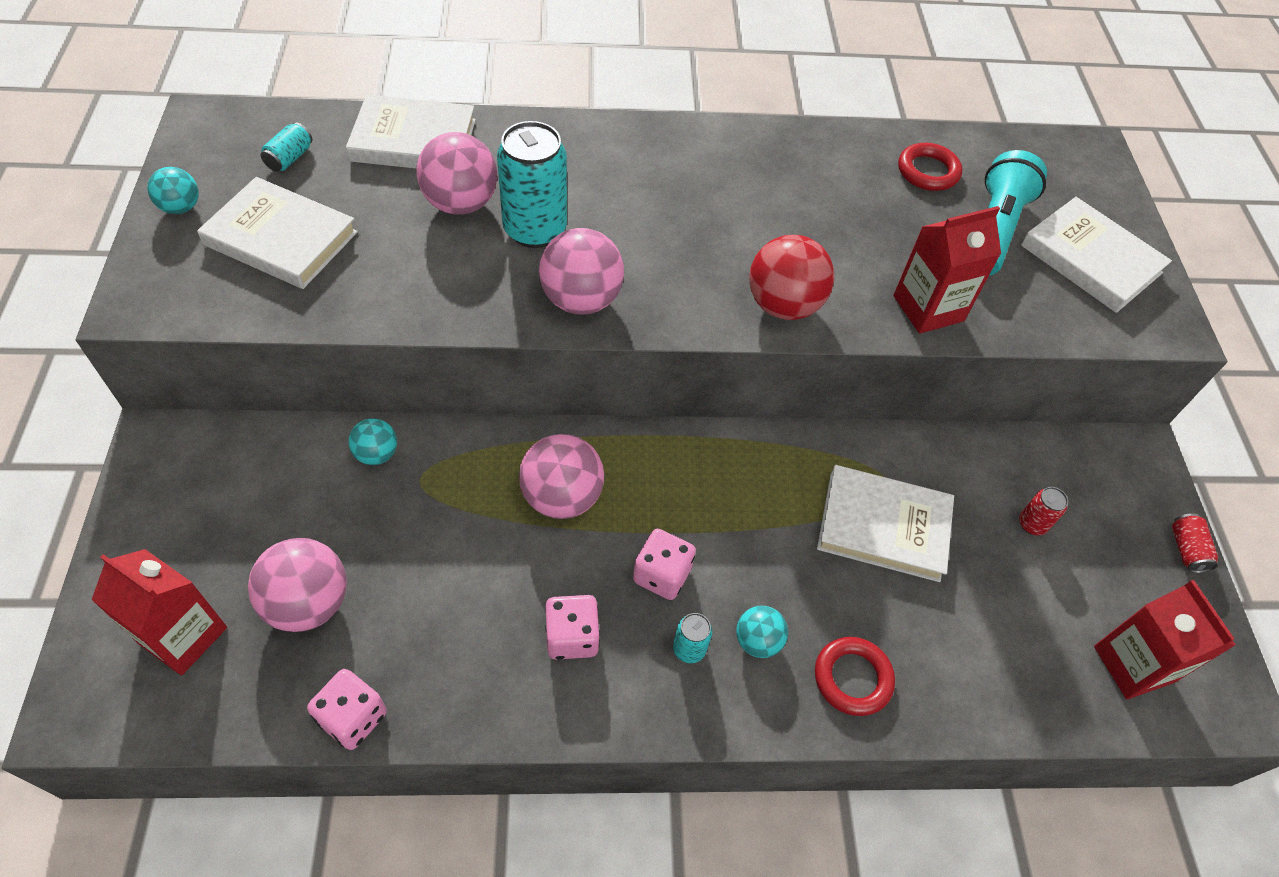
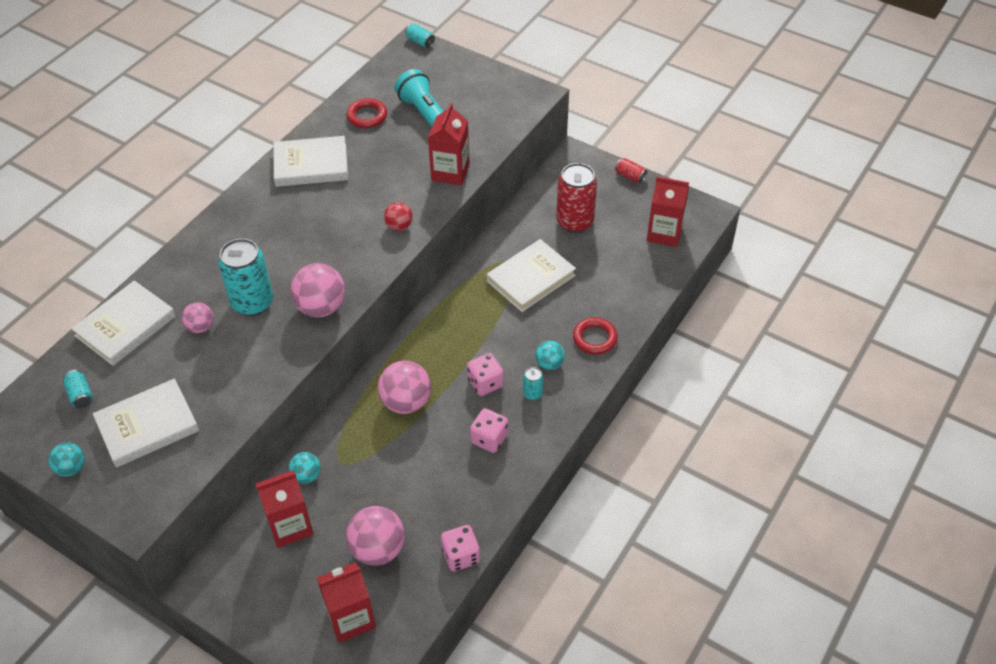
camera: 50 degrees left, 5 degrees down
pink ball [417,132,497,215] -> pink ball [182,302,214,333], size x0.57
red ball [749,235,834,320] -> red ball [384,202,413,231], size x0.57
red can [1019,487,1068,535] -> red can [556,163,597,233], size x2.16
white book [1021,197,1172,313] -> white book moved to [274,136,348,187]
none -> red carton [256,470,314,548]
none -> turquoise can [405,23,435,48]

